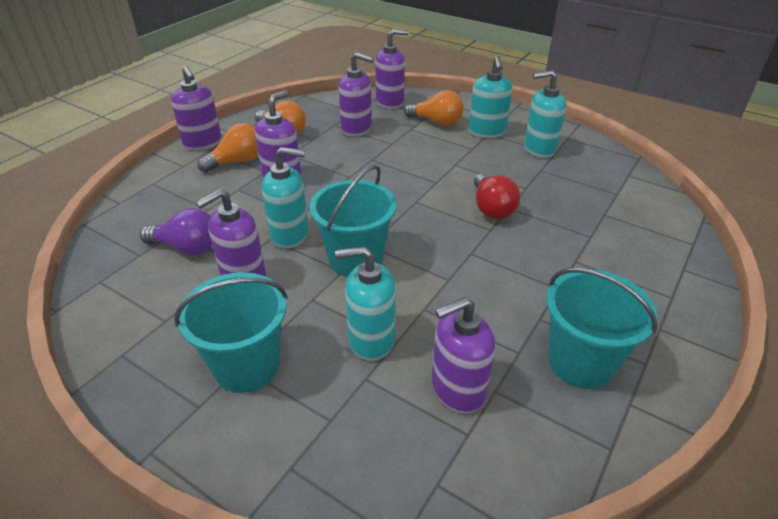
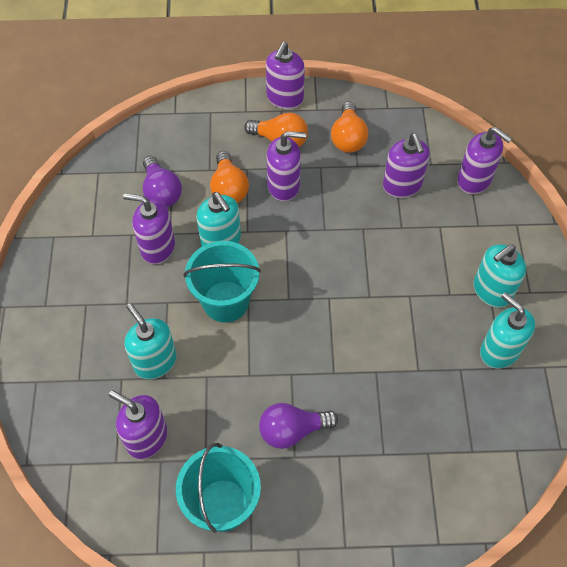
camera: 55 degrees right, 20 degrees up
turquoise bucket [174,272,288,393] -> none
orange light bulb [404,90,464,126] -> orange light bulb moved to [210,151,249,203]
red light bulb [474,173,520,219] -> none
none -> purple light bulb [259,403,338,449]

